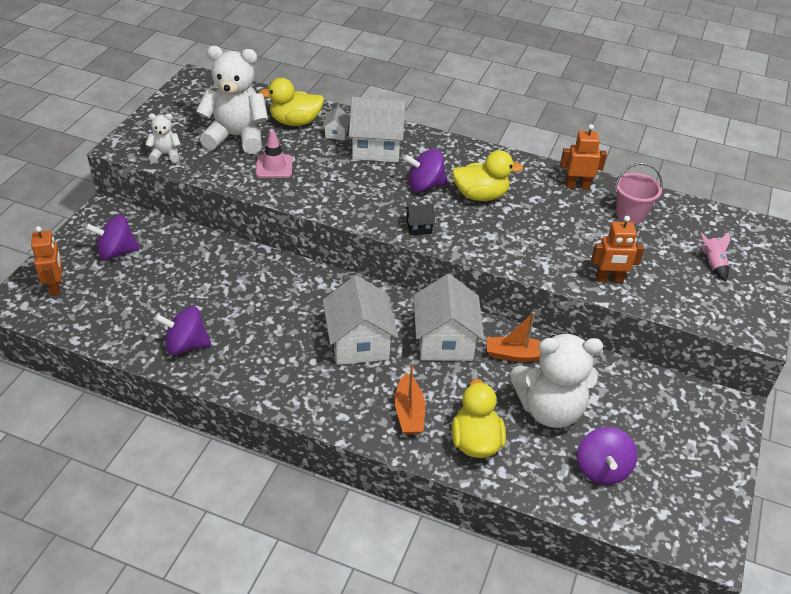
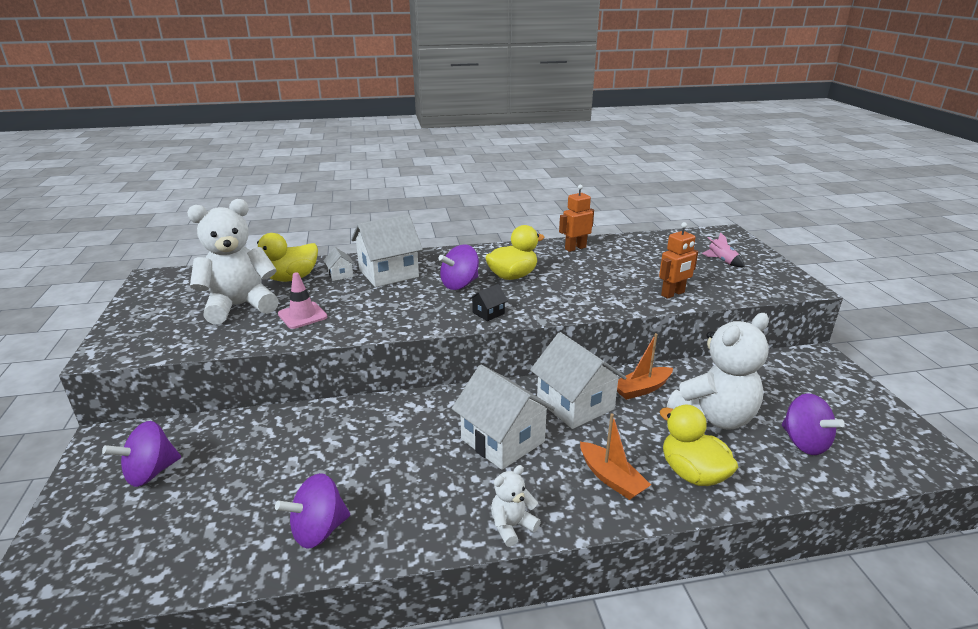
camera: 30 degrees left, 15 degrees down
orange robot [31,226,62,296] -> none
white teddy bear [145,113,181,162] -> white teddy bear moved to [491,465,541,547]
pink bucket [615,163,663,224] -> none

